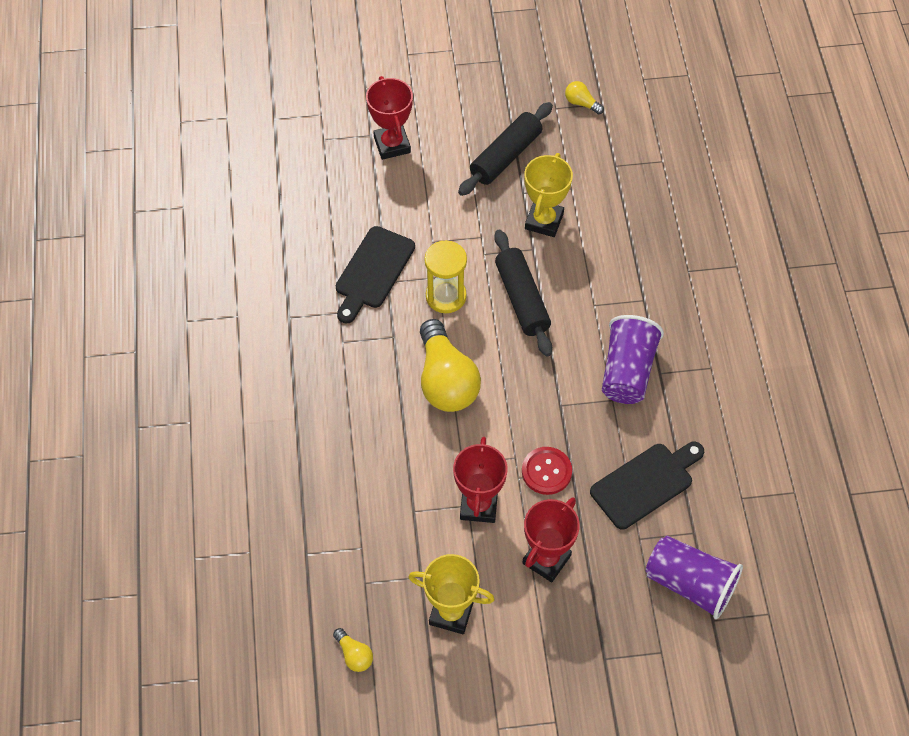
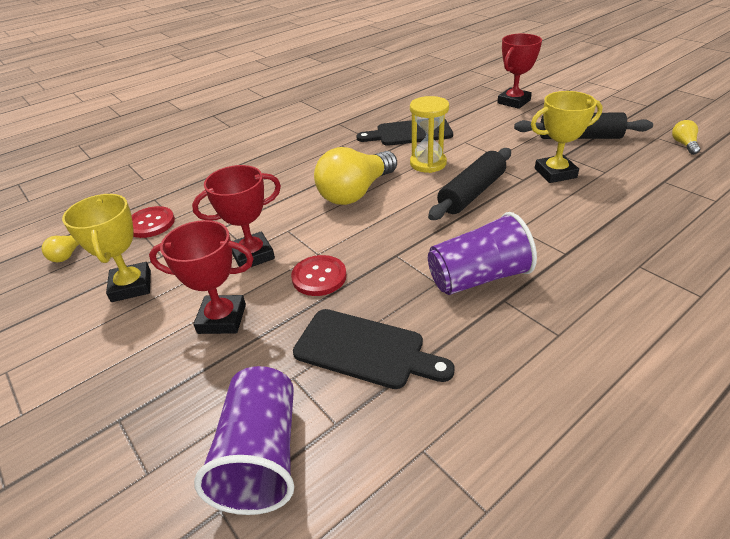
camera: 60 degrees right, 20 degrees down
none -> red button [132,206,175,238]

